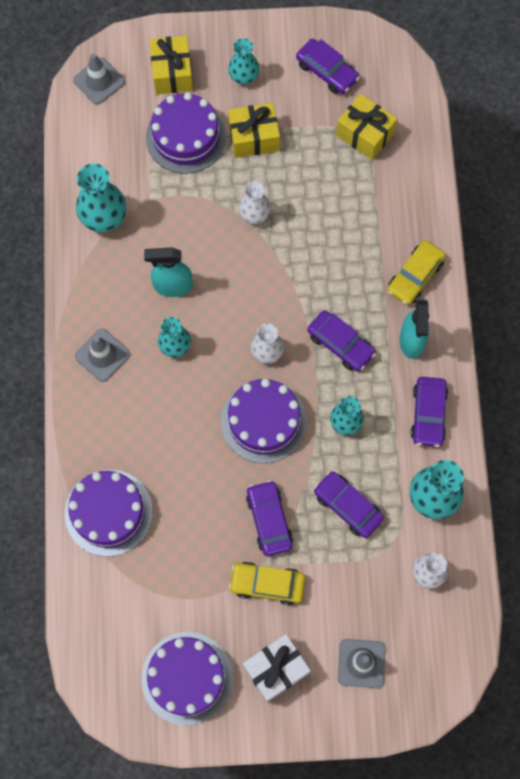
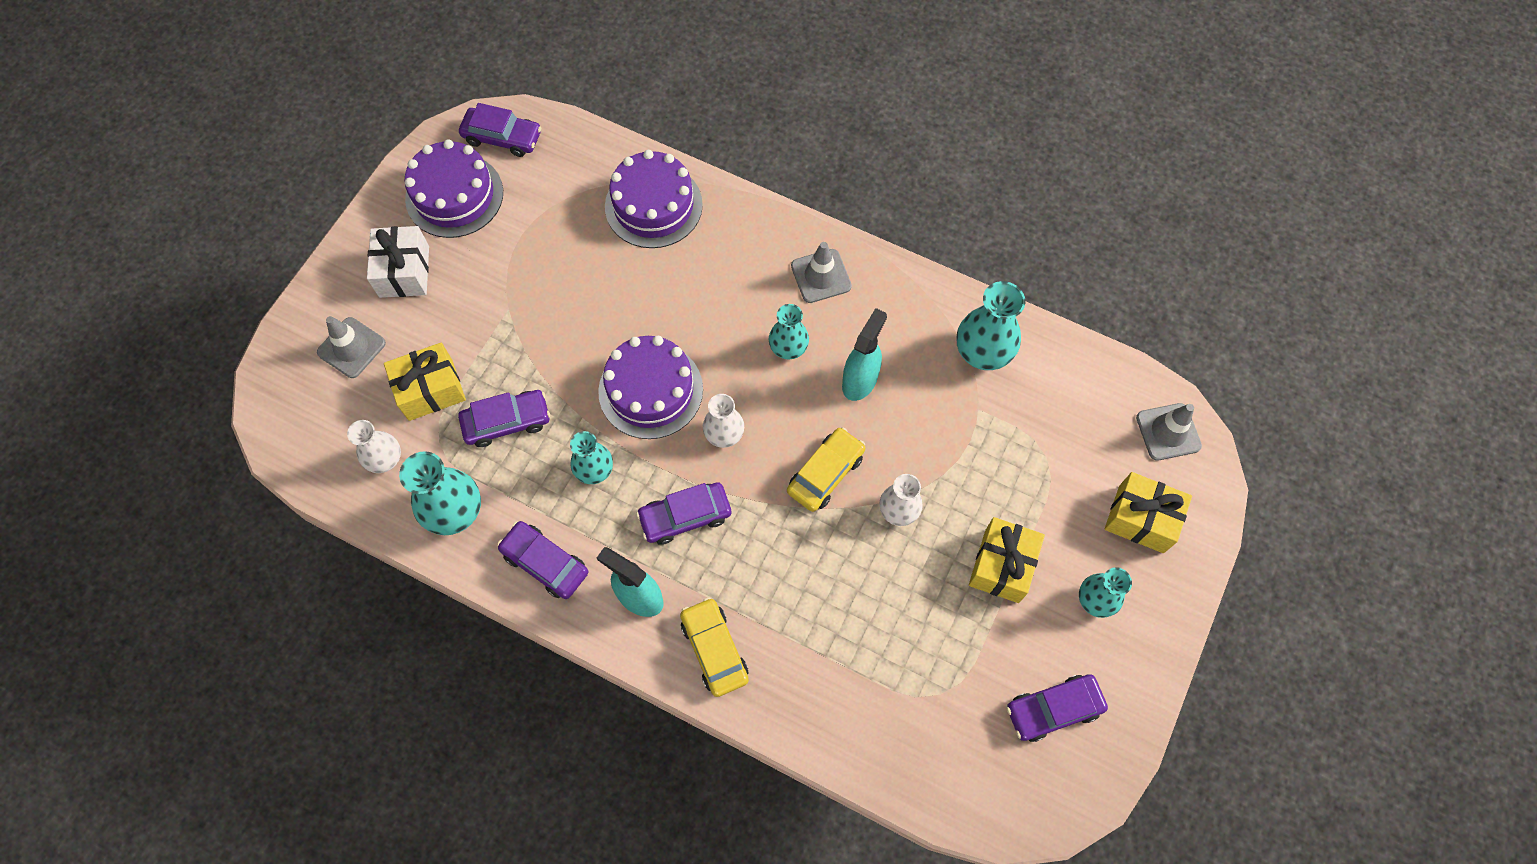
camera: 120 degrees right, 5 degrees down
purple cake [146,92,226,174] -> none
yellow car [229,562,305,605] -> yellow car moved to [787,427,865,512]
purple car [246,480,293,556] -> purple car moved to [459,103,541,157]
yellow gift [336,94,397,160] -> yellow gift moved to [384,342,466,421]

